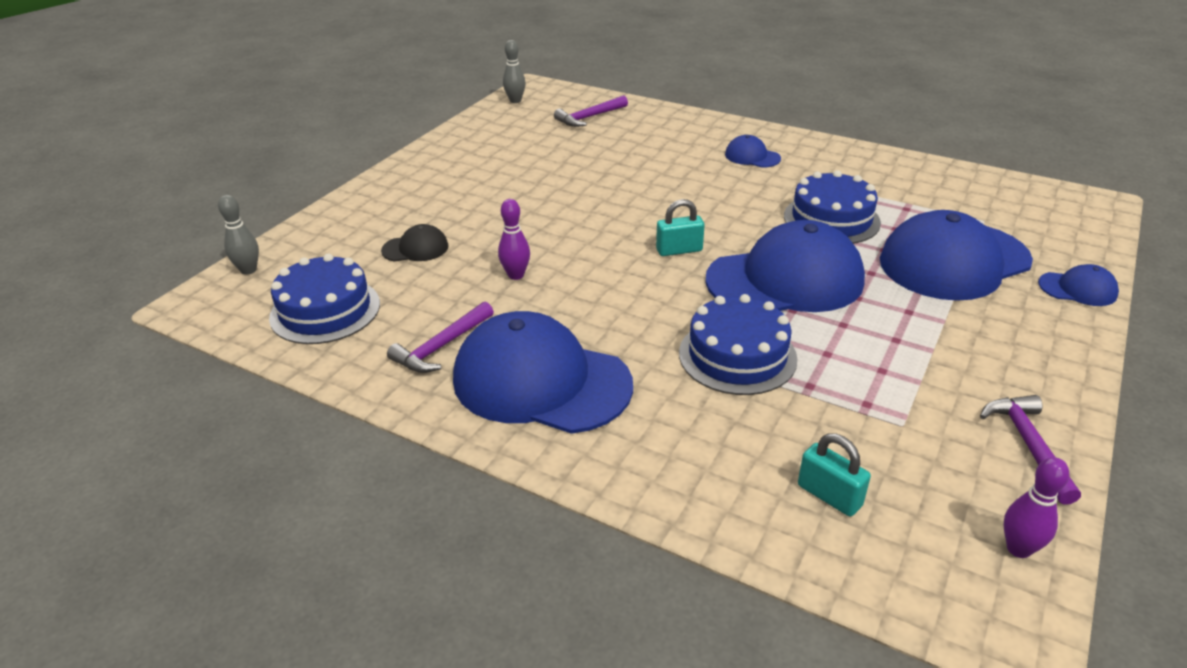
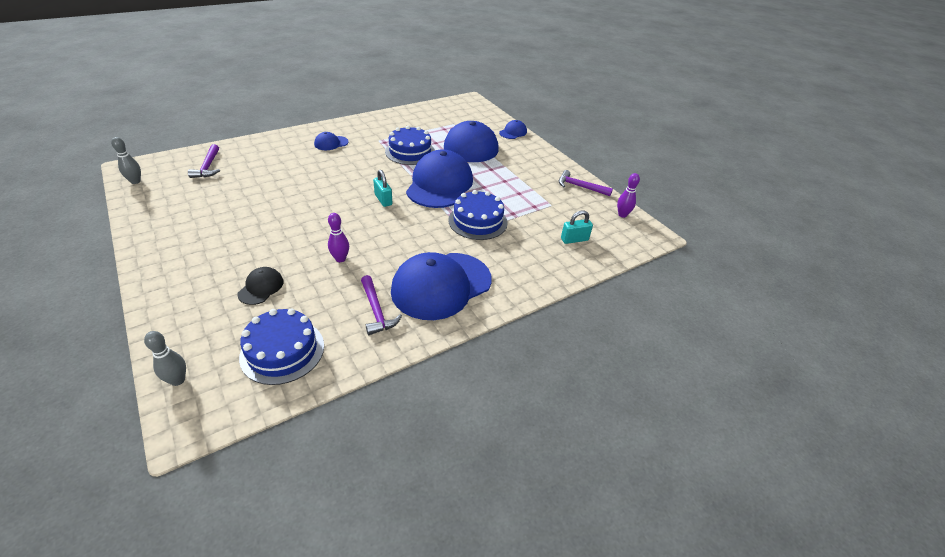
camera: 65 degrees left, 5 degrees up
turquoise padlock [656,199,705,256] -> turquoise padlock turned 45 degrees counterclockwise [373,170,393,207]

